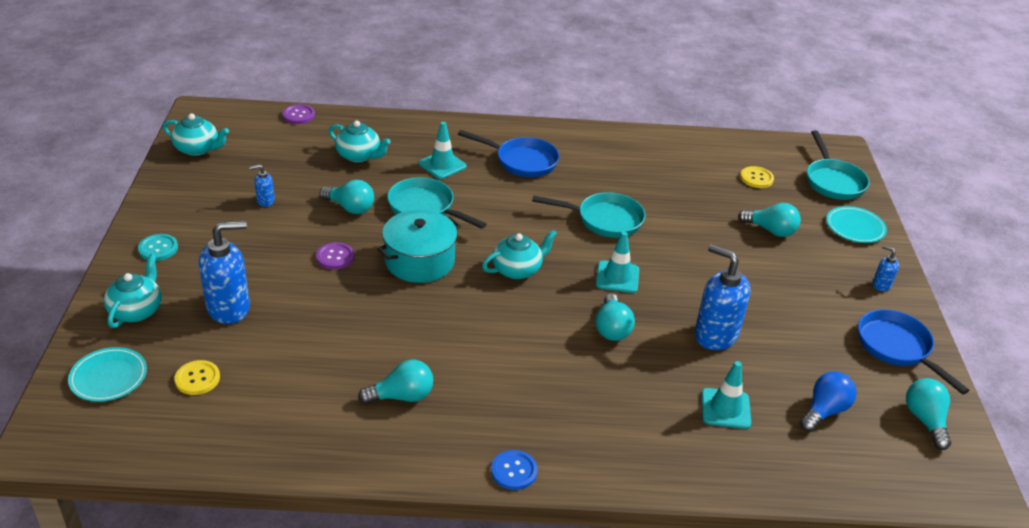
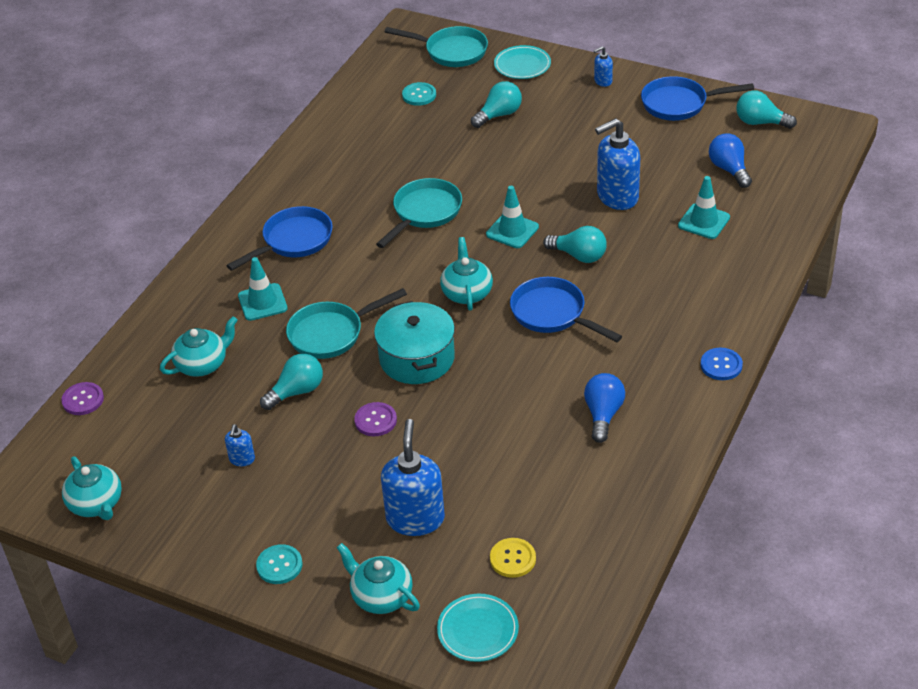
camera: 60 degrees left, 5 degrees up
turquoise teapot [163,113,229,156] -> turquoise teapot turned 105 degrees clockwise [62,457,122,520]
turquoise light bulb [358,360,434,404] -> blue light bulb [584,373,625,443]
yellow button [740,166,774,188] -> turquoise button [402,82,436,106]
none -> blue pan [510,277,622,342]

